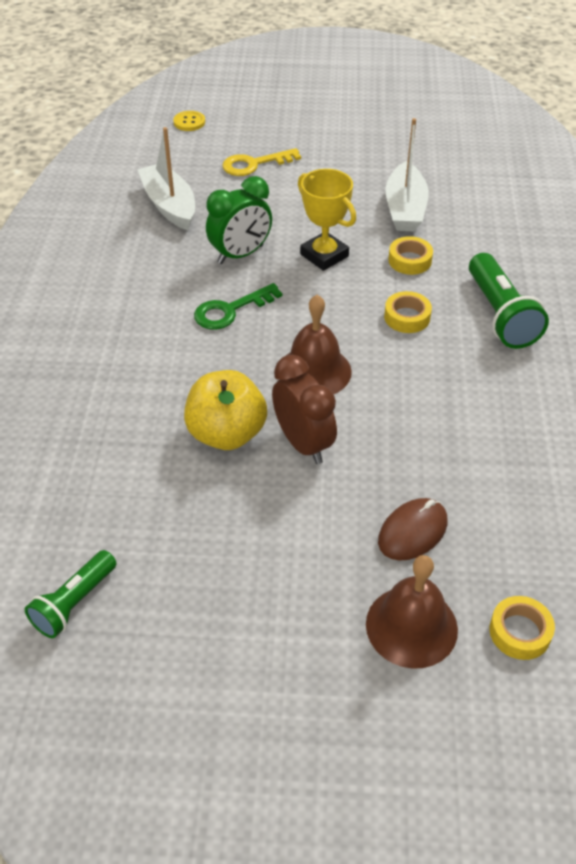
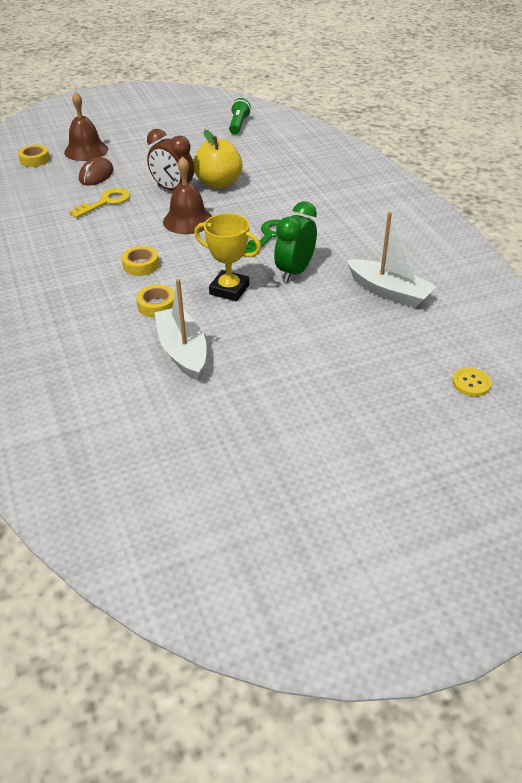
camera: 155 degrees right, 5 degrees down
yellow key [222,148,301,176] -> yellow key moved to [69,188,130,218]
green flashlight [469,253,549,349] -> none

